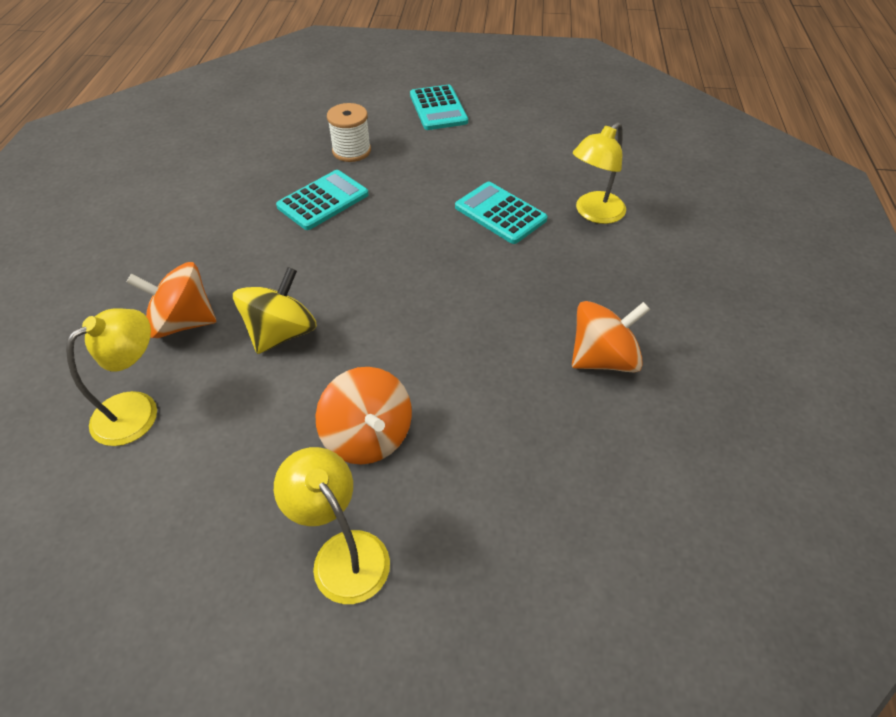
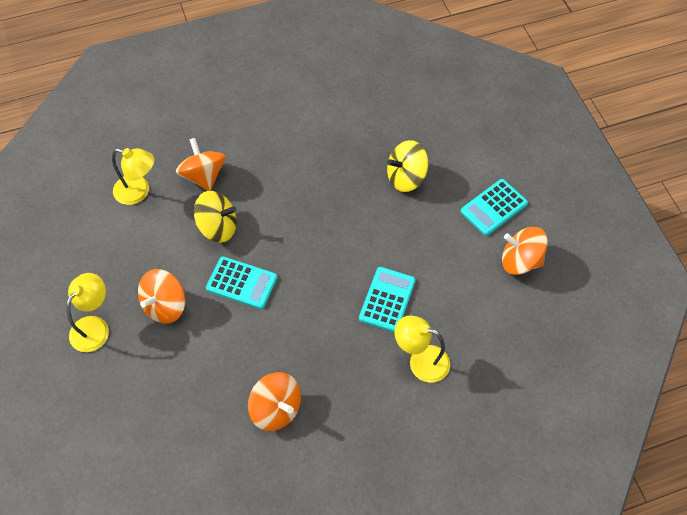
camera: 65 degrees right, 10 degrees up
turquoise calculator [276,170,369,230] -> turquoise calculator moved to [206,256,278,309]
white spool [327,103,371,162] -> yellow spinning top [387,140,428,192]
none -> orange spinning top [502,227,548,275]

